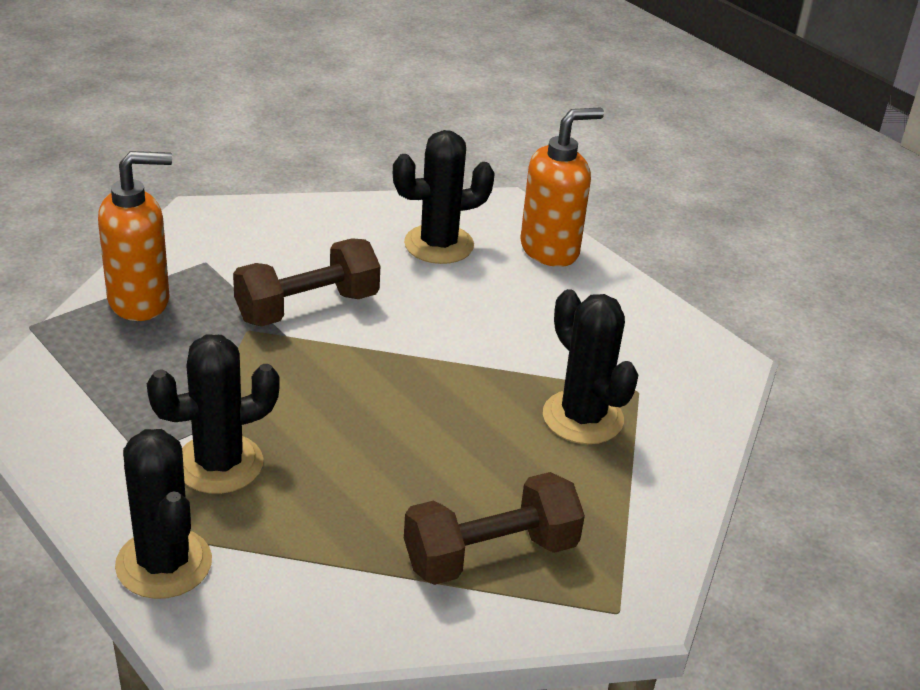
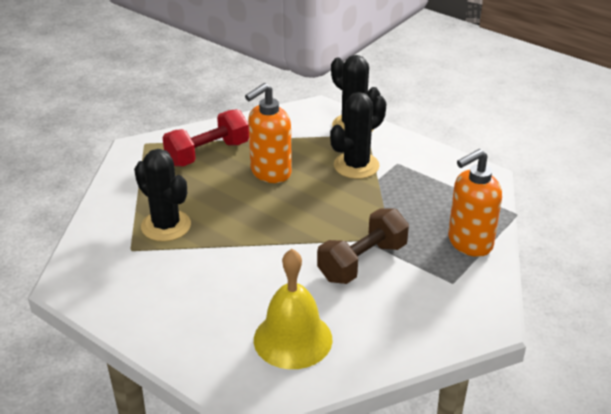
camera: 170 degrees right, 0 degrees up
black cactus [393,130,495,264] -> yellow bell [254,249,332,369]
brown dumbbell [404,472,585,585] -> red dumbbell [163,109,249,166]
orange soap dispenser [520,108,604,267] -> orange soap dispenser moved to [245,83,292,183]

